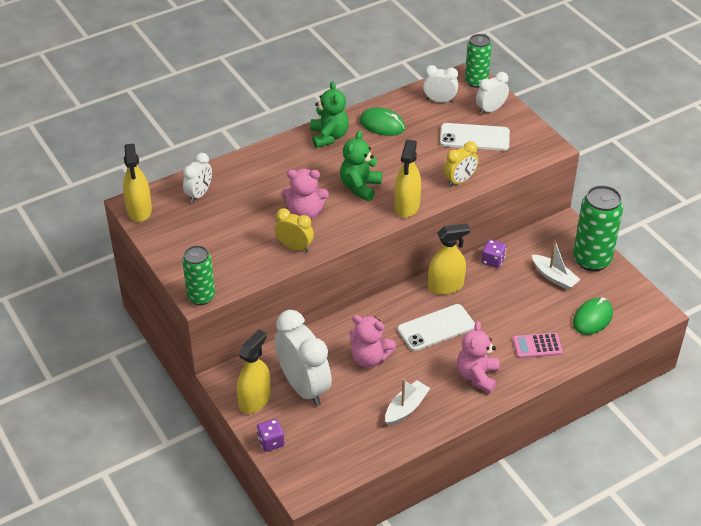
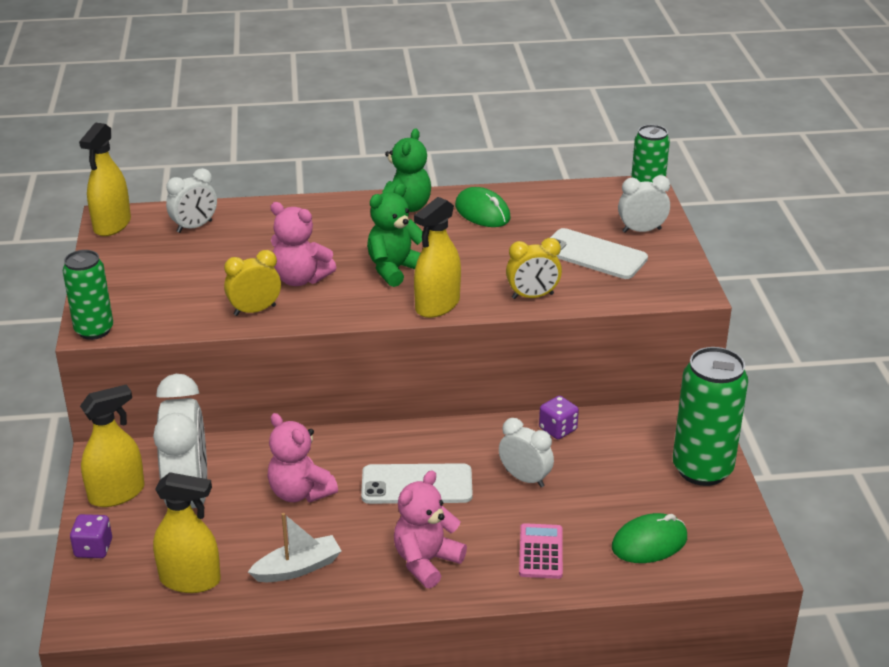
camera: 25 degrees right, 10 degrees down
yellow clock [275,208,314,252] -> yellow clock turned 75 degrees counterclockwise [224,250,281,316]
white clock [423,65,458,103] -> white clock moved to [499,418,554,487]
yellow spray bottle [428,223,470,295] -> yellow spray bottle moved to [153,472,221,593]
pink calculator [513,333,563,358] -> pink calculator turned 75 degrees clockwise [519,523,563,579]
white boat [532,240,581,290] -> none

